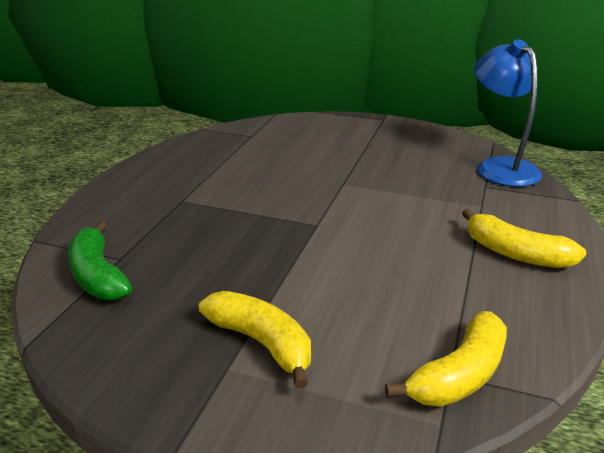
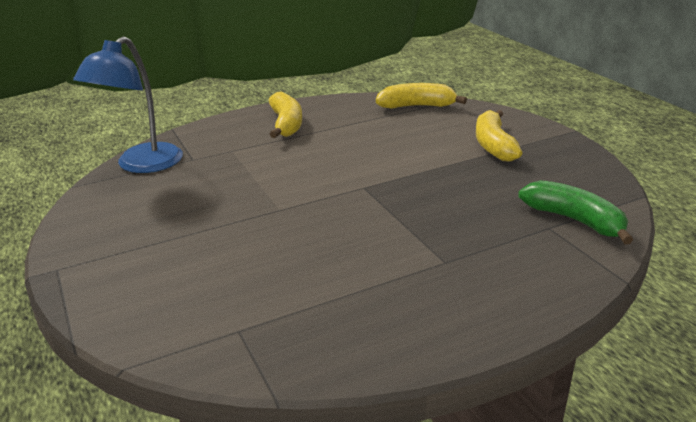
camera: 135 degrees left, 0 degrees up
green banana [68,221,132,300] -> green banana turned 60 degrees counterclockwise [518,180,633,244]

